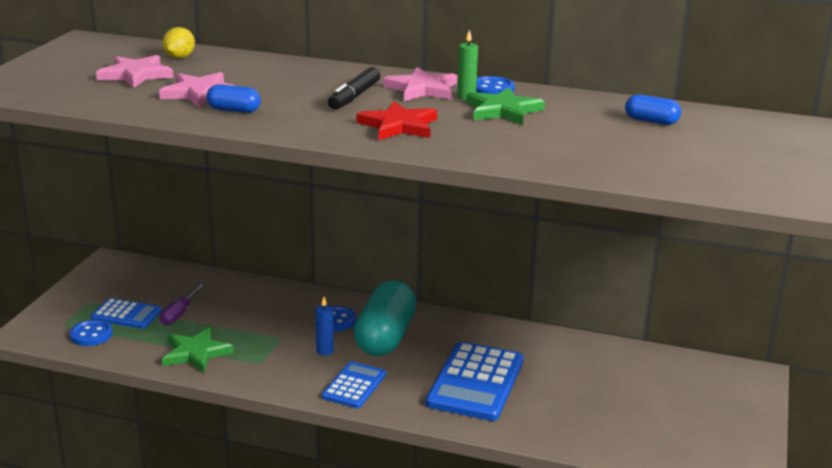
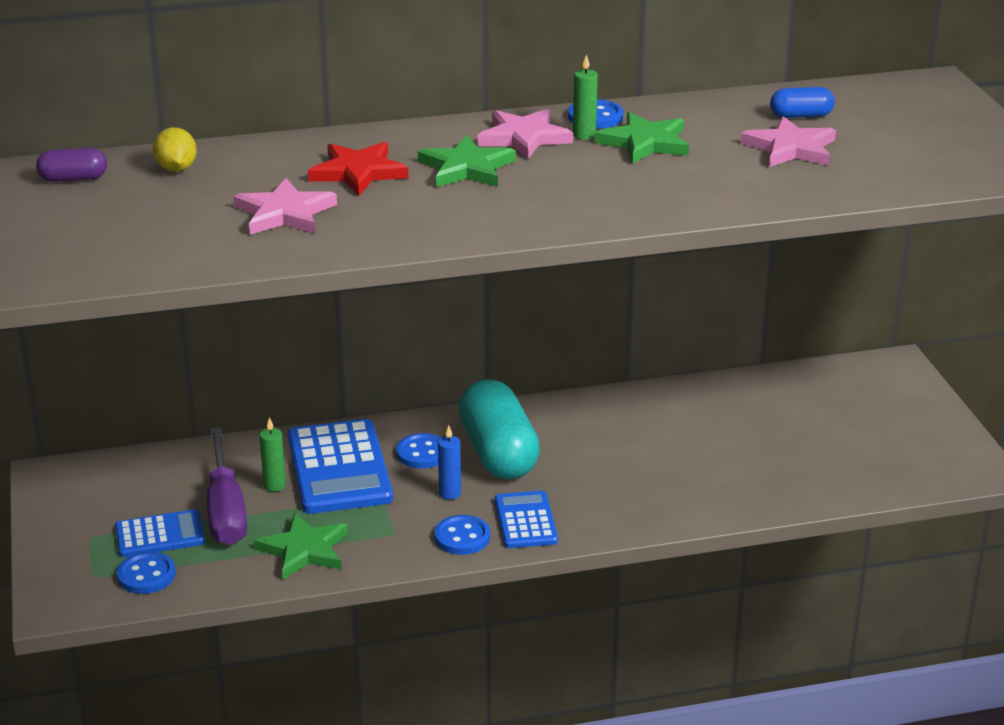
camera: 30 degrees left, 5 degrees up
pink star [96,55,173,88] -> pink star moved to [740,116,836,167]
purple screwdriver [160,283,205,325] -> purple screwdriver [207,427,247,545], size x1.74
blue capsule [206,84,261,113] -> none
black marker [328,67,380,110] -> green star [418,135,516,187]
red star [357,101,437,140] -> red star moved to [308,142,408,196]
blue calculator [426,342,523,421] -> blue calculator moved to [288,419,393,514]
none -> purple capsule [36,148,107,182]
none -> green candle [259,417,286,492]
none -> blue button [434,515,490,555]

